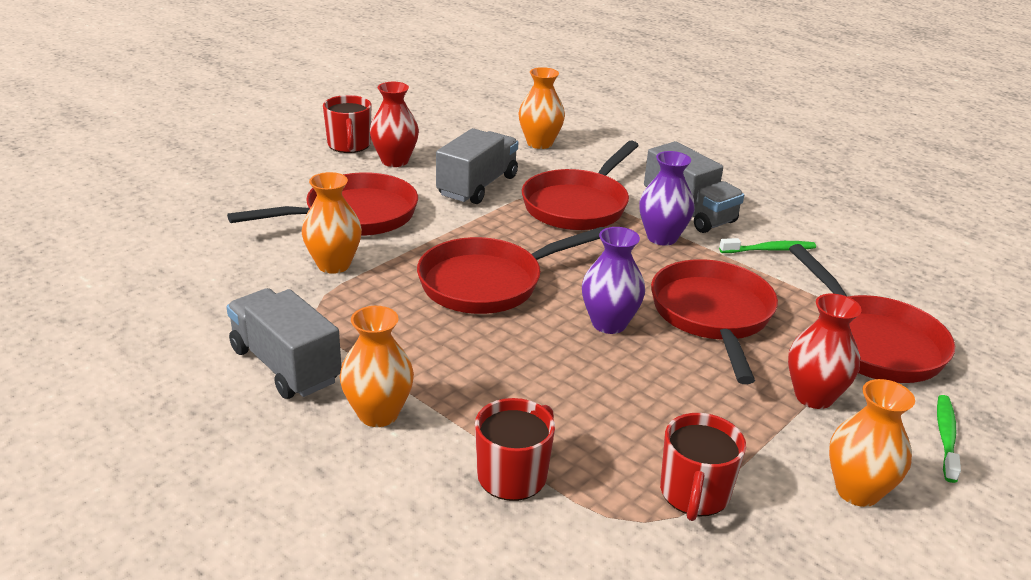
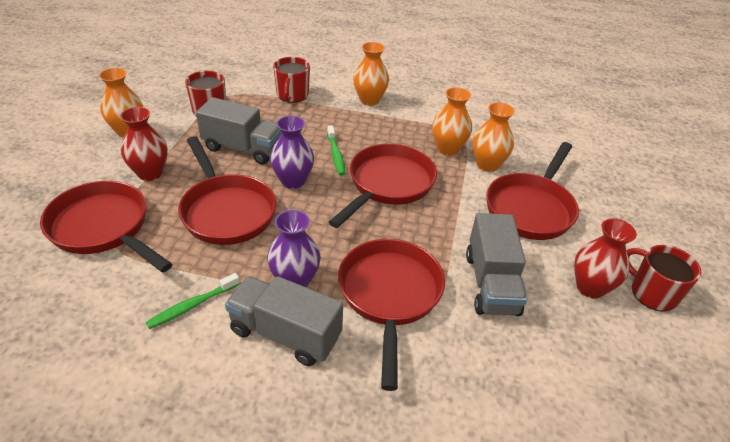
camera: 150 degrees right, 10 degrees up
grey truck [227,288,341,399] -> grey truck moved to [196,97,282,164]
orange vase [518,67,565,149] -> orange vase moved to [432,87,472,156]
green toothbrush [937,395,961,483] -> green toothbrush moved to [327,125,345,176]

